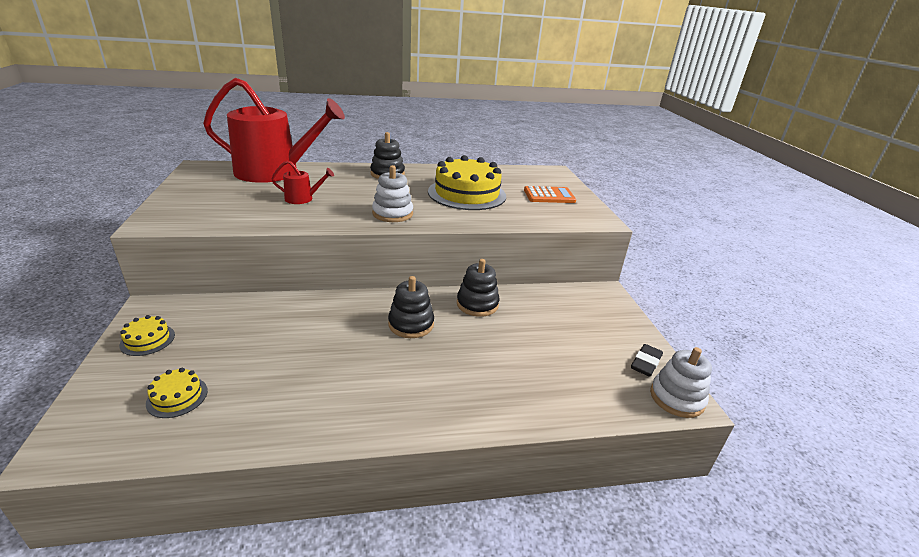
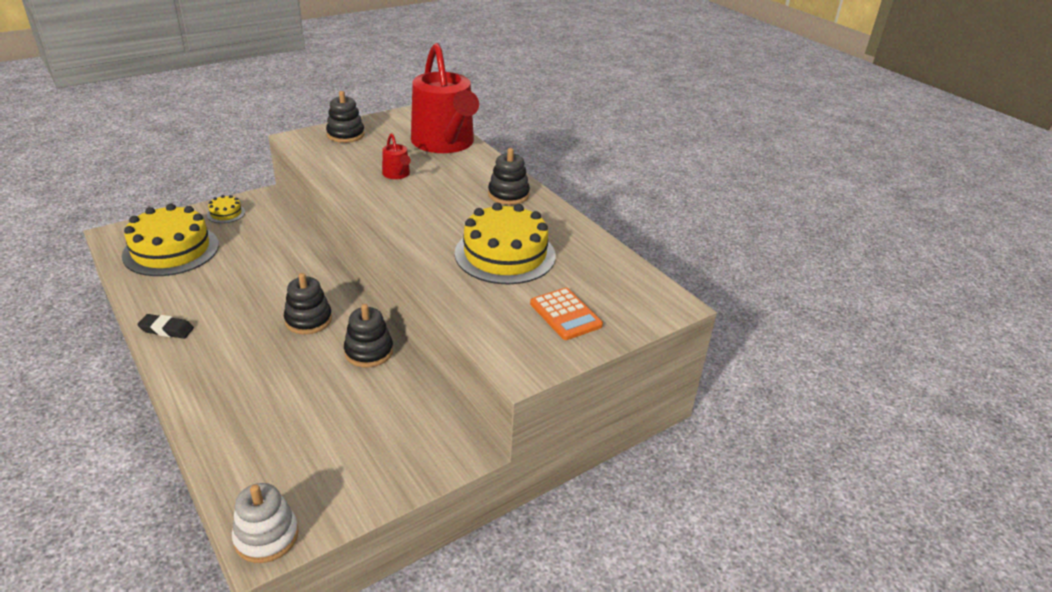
camera: 65 degrees right, 5 degrees up
yellow cake [146,368,208,418] -> yellow cake [122,204,219,276], size x2.28
white stacking toy [372,165,413,222] -> none
black eraser [631,344,663,377] -> black eraser moved to [137,314,194,339]
none -> black stacking toy [326,91,365,143]

